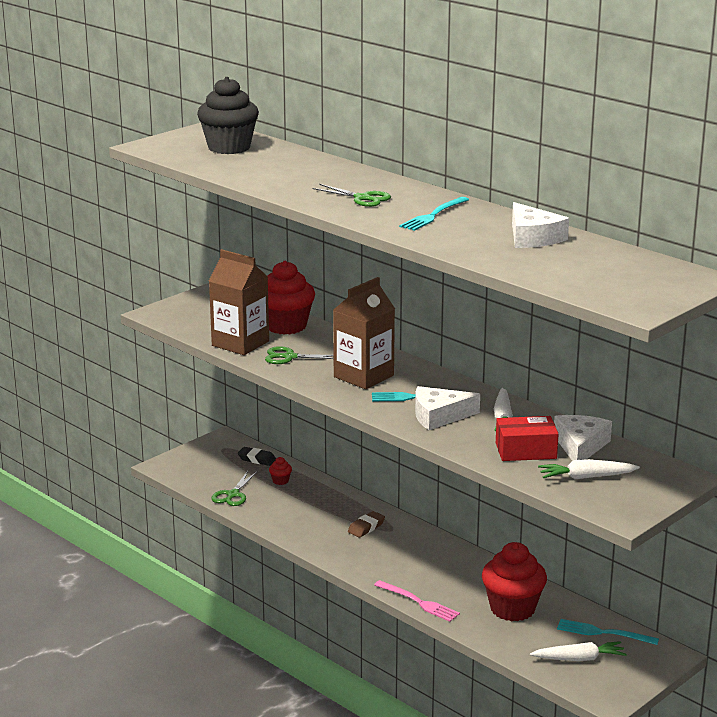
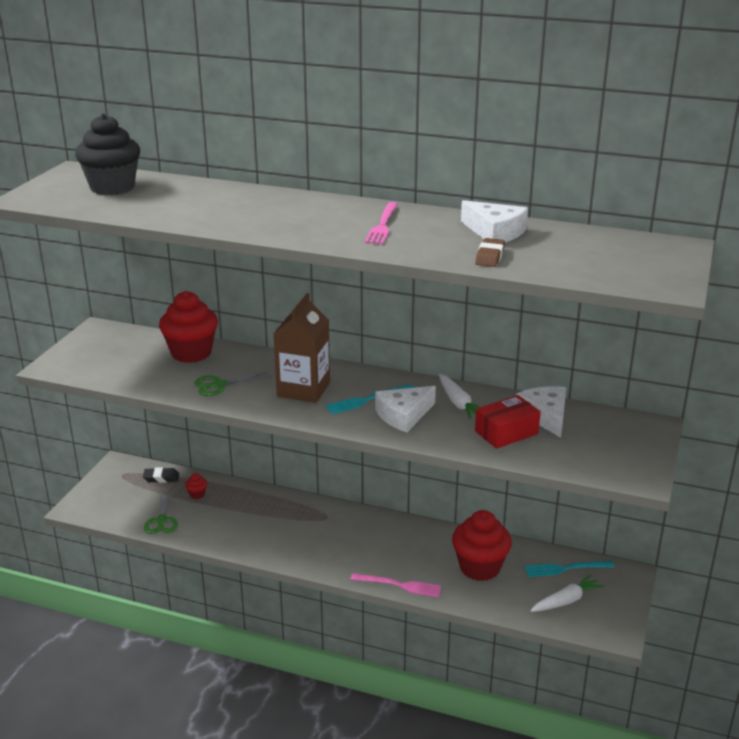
camera: 25 degrees left, 5 degrees up
brown carton [209,249,269,355] -> none
green scissors [312,184,391,207] -> none
brown eraser [348,511,385,538] -> brown eraser moved to [475,238,505,267]
turquoise fork [399,197,469,231] -> pink fork [365,202,398,244]
white carrot [538,459,640,479] -> none

